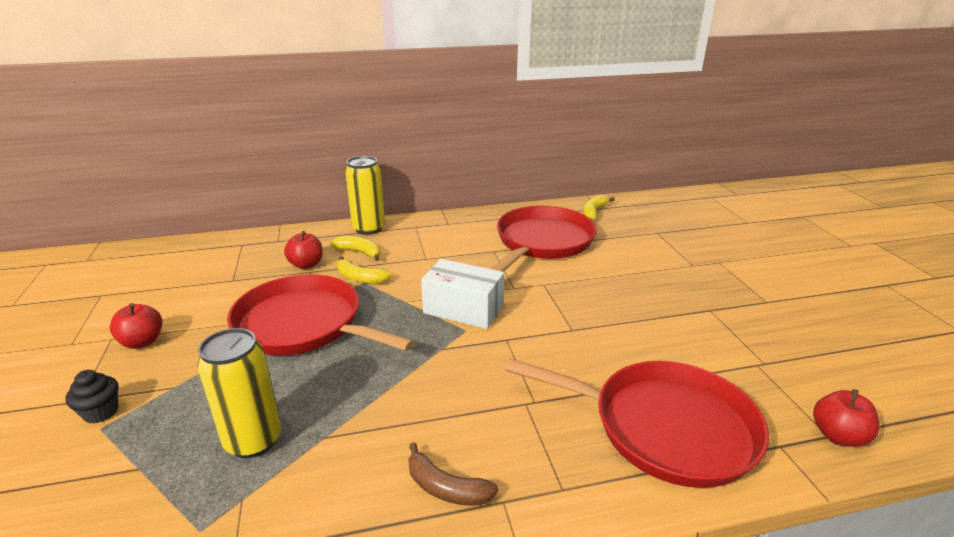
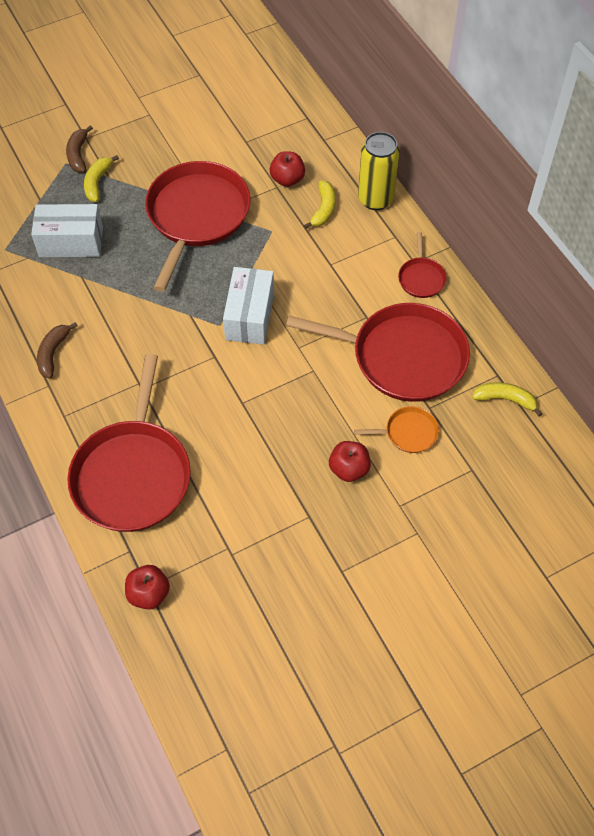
camera: 75 degrees right, 30 degrees up
black cupcake [66,370,119,424] -> brown banana [66,125,93,173]
red apple [110,303,162,349] -> red apple moved to [329,441,371,482]
yellow can [197,328,281,458] -> white box [31,204,103,257]
yellow banana [337,257,392,284] -> yellow banana moved to [84,155,119,202]
none -> orange pan [354,406,439,453]
none -> red pan [398,232,447,298]

